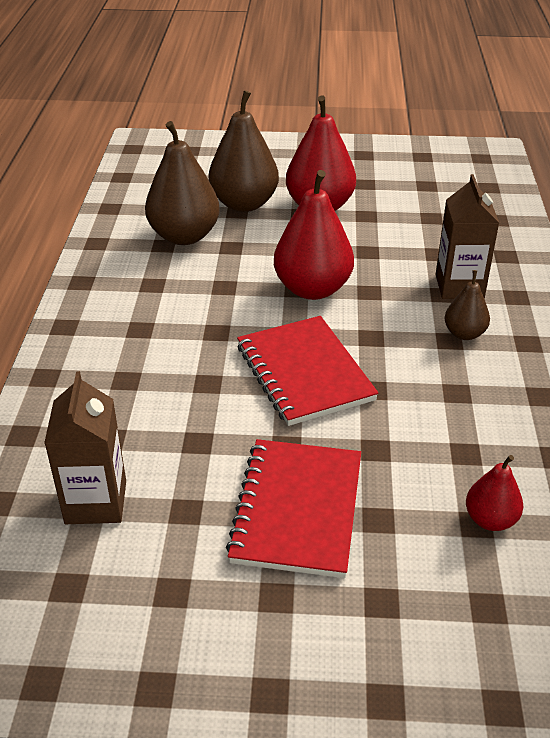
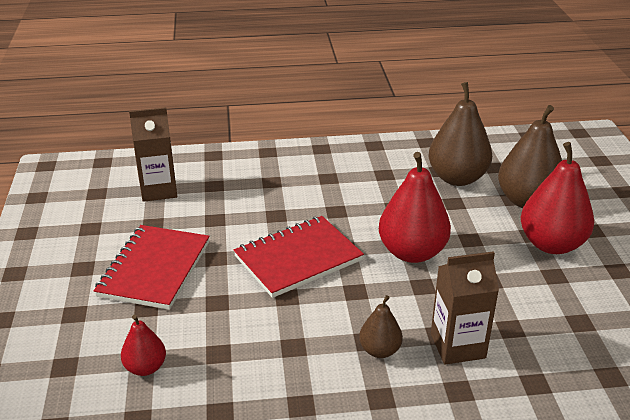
camera: 80 degrees right, 5 degrees down
red notebook [226,439,361,578] -> red notebook turned 75 degrees counterclockwise [94,225,210,310]

